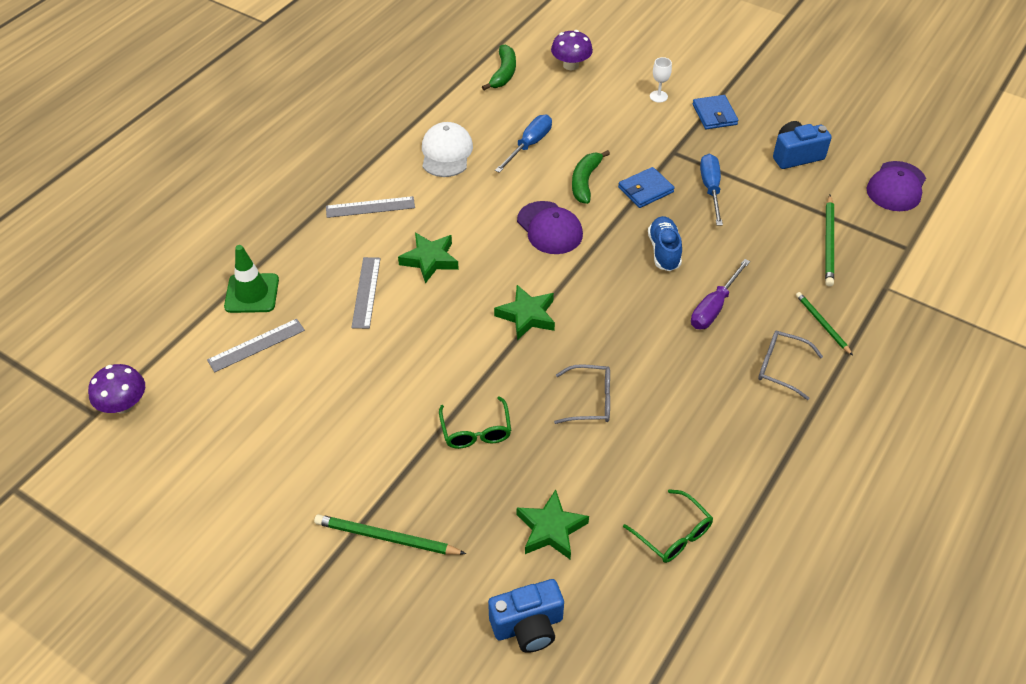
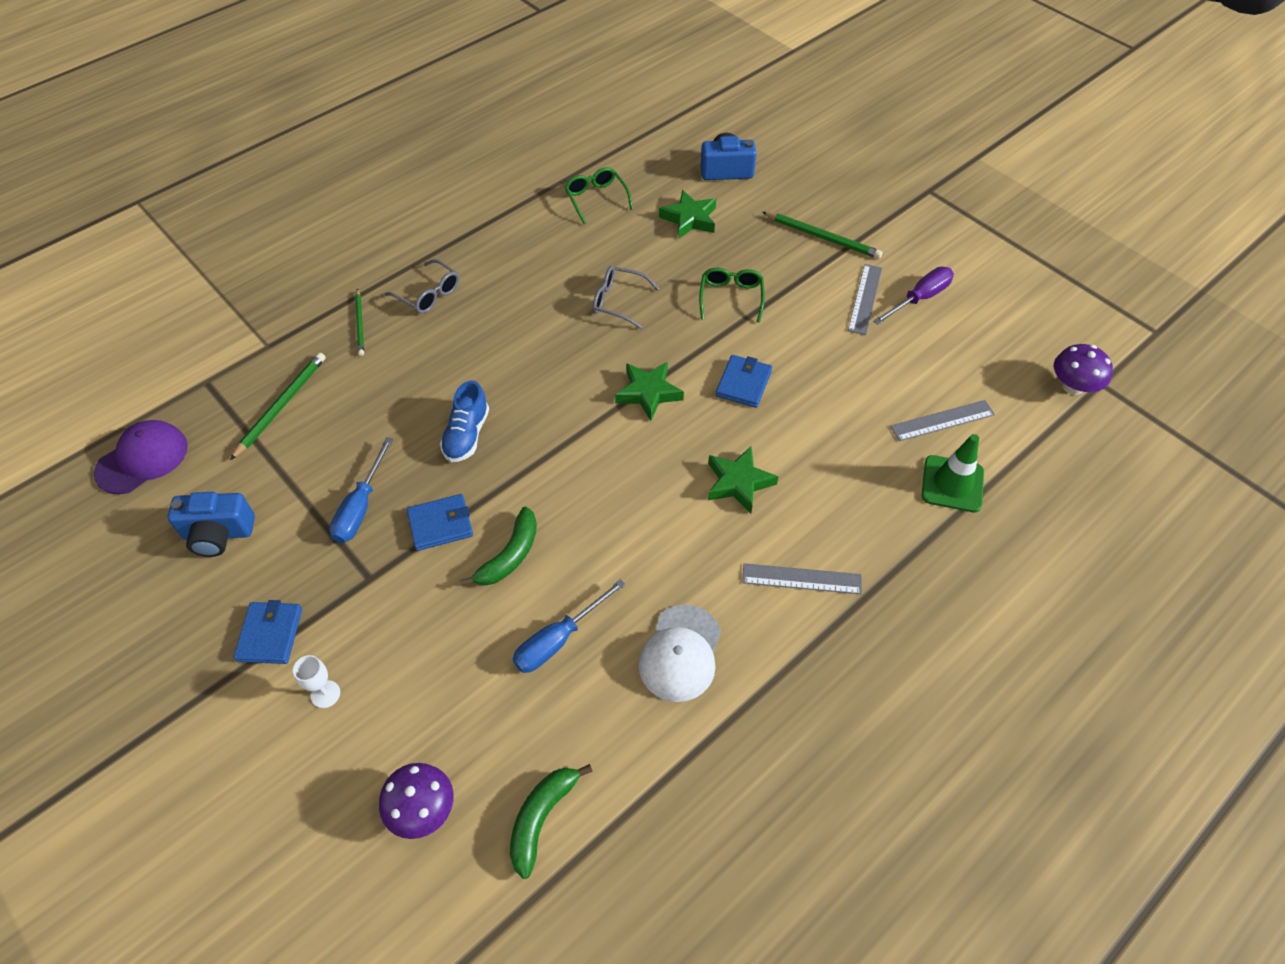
camera: 165 degrees left, 5 degrees up
grey ruler [351,257,381,329] -> grey ruler moved to [848,264,882,335]
purple cap [517,201,583,254] -> none
purple screwdriver [691,259,750,329] -> purple screwdriver moved to [873,267,954,325]
none -> blue wallet [716,355,772,408]

